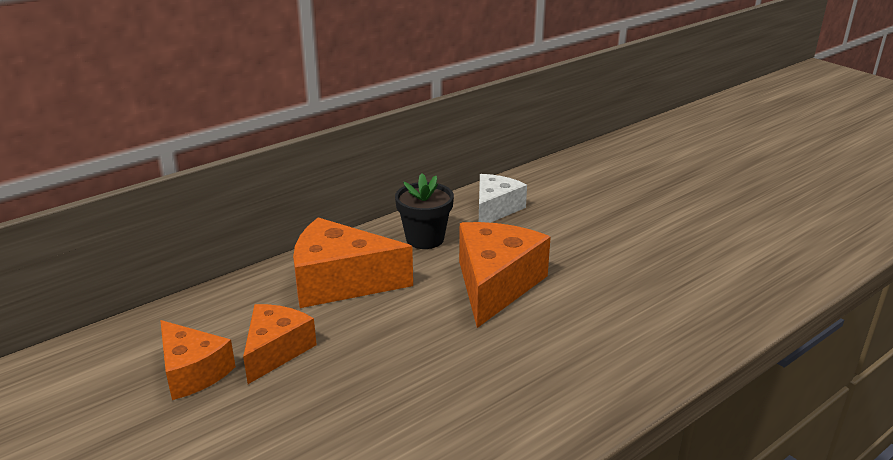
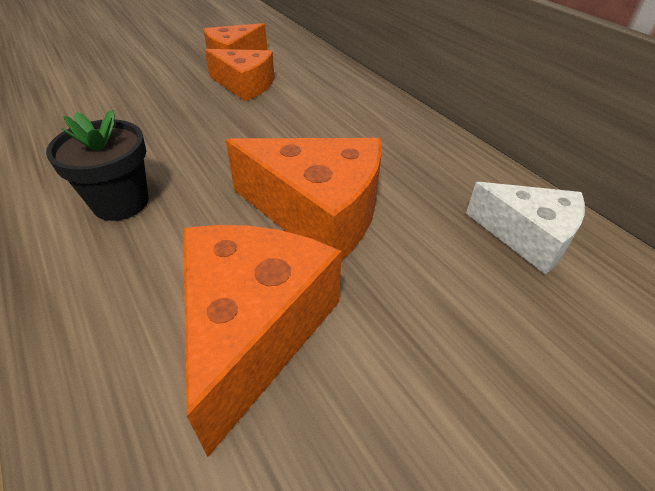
camera: 95 degrees right, 15 degrees up
orange cheese [293,218,413,308] -> orange cheese moved to [183,225,342,457]
black flower pot [395,173,454,249] -> black flower pot moved to [46,110,149,221]

